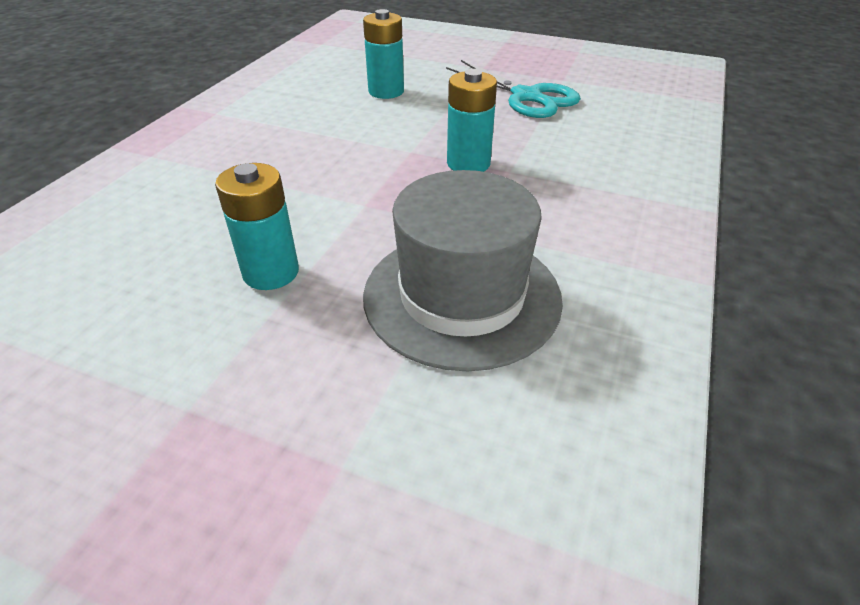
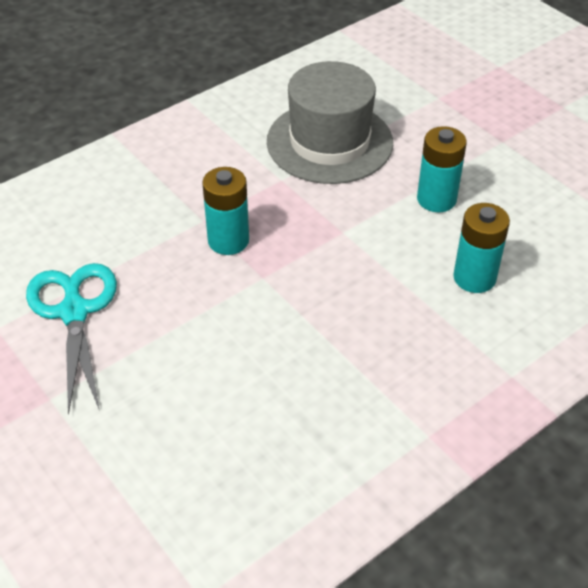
camera: 150 degrees left, 5 degrees up
turquoise battery [363,9,404,99] -> turquoise battery moved to [453,203,510,293]

